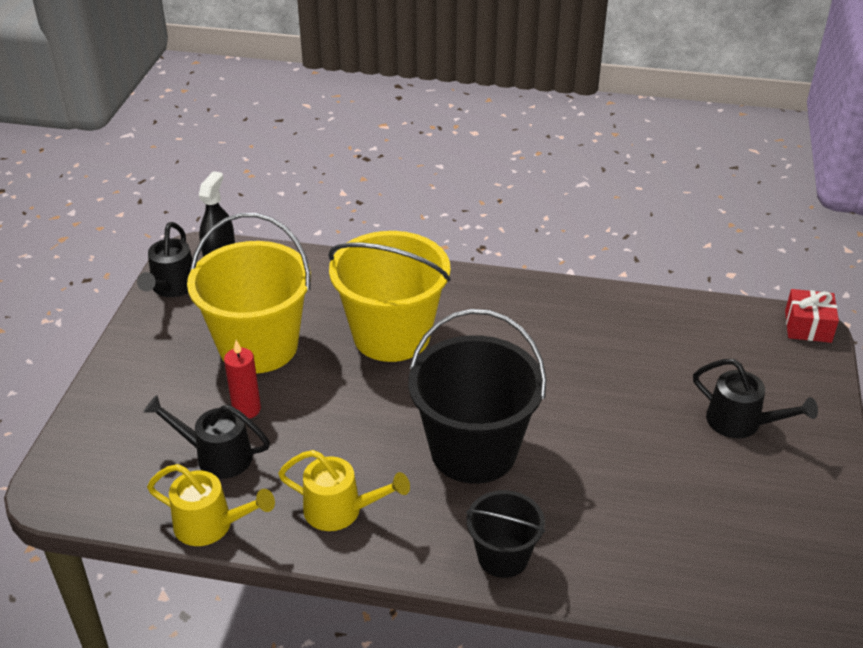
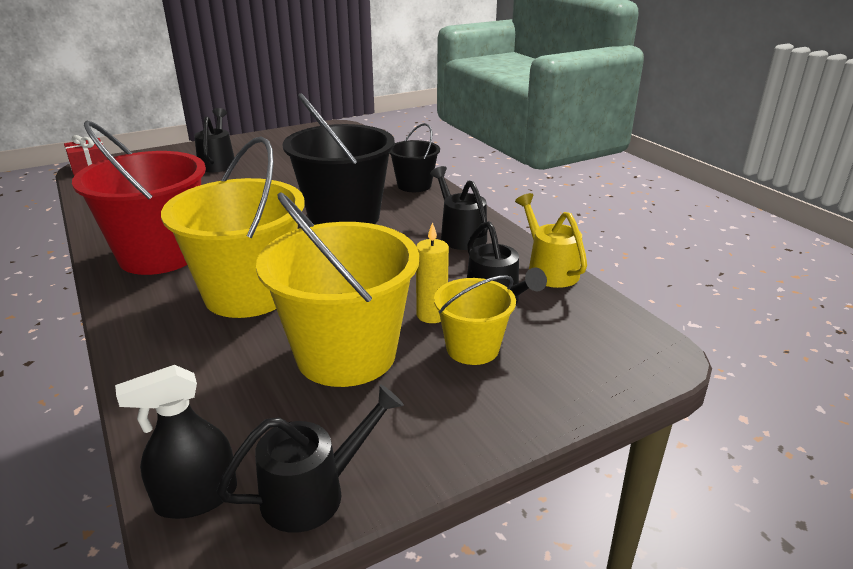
camera: 130 degrees left, 10 degrees down
red candle [224,340,261,419] -> yellow candle [416,222,449,323]
yellow watering can [278,450,410,531] -> black watering can [430,166,488,250]
none -> red bucket [72,120,206,275]
none -> yellow bucket [434,275,516,365]

